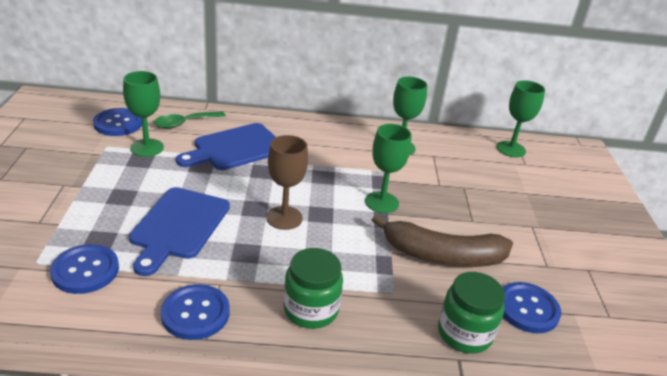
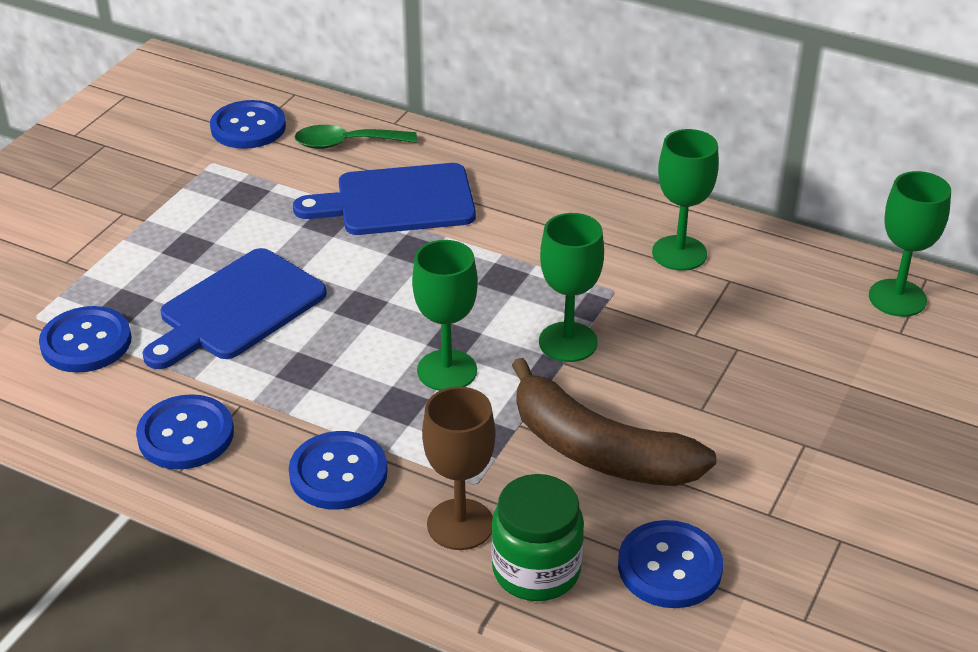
camera: 30 degrees right, 5 degrees up
green goblet [123,71,164,157] -> green goblet moved to [412,240,478,391]
brown goblet [266,135,308,230] -> brown goblet moved to [422,386,496,550]
green jar [284,248,343,329] -> blue button [289,431,388,510]

